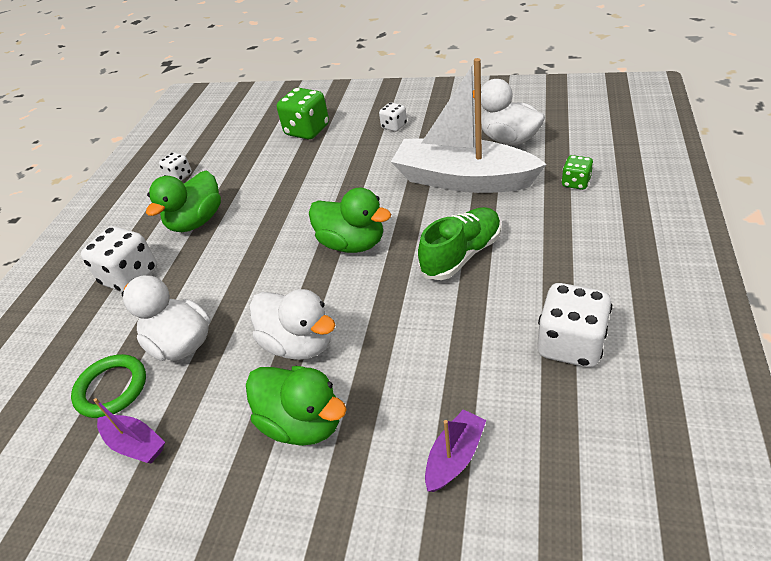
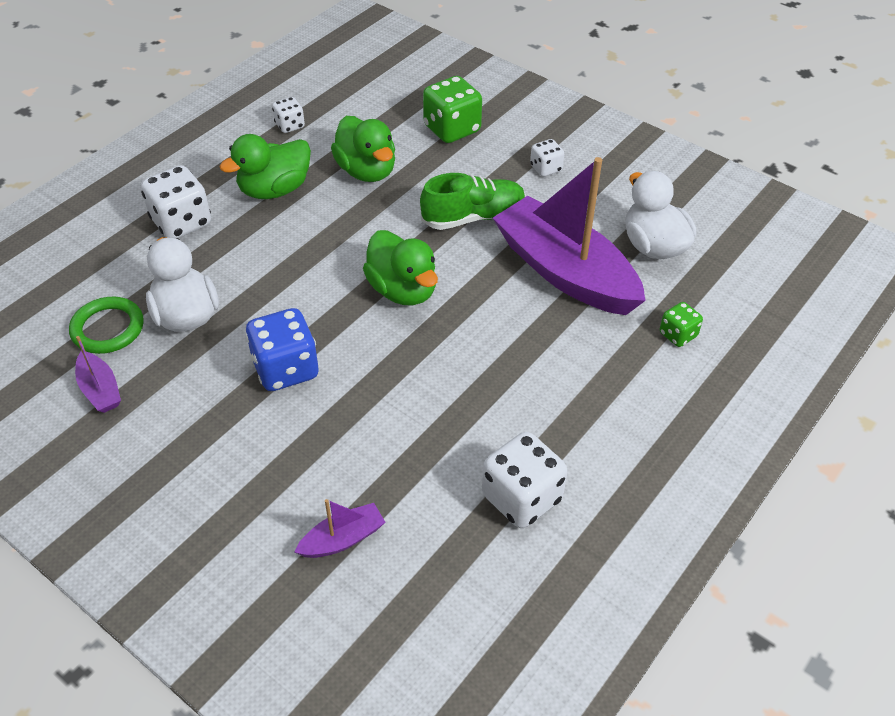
camera: 20 degrees right, 5 degrees up
green duck [246,366,347,446] -> green duck moved to [331,116,395,182]
white duck [250,289,336,360] -> blue dice [245,308,318,391]
white boat [391,58,547,193] -> purple boat [493,157,646,315]
green shoe [418,207,501,280] -> green shoe moved to [420,173,526,230]

